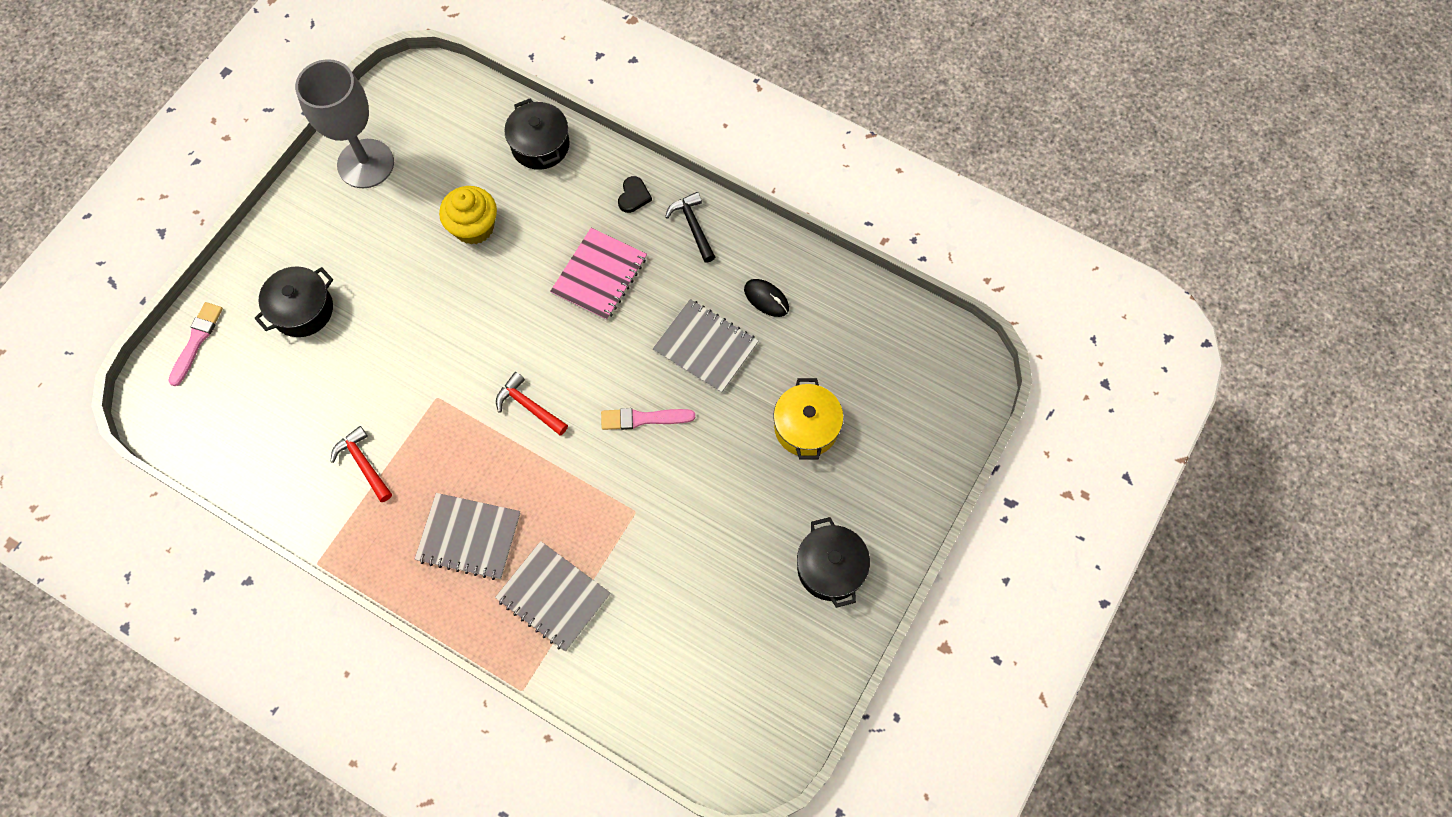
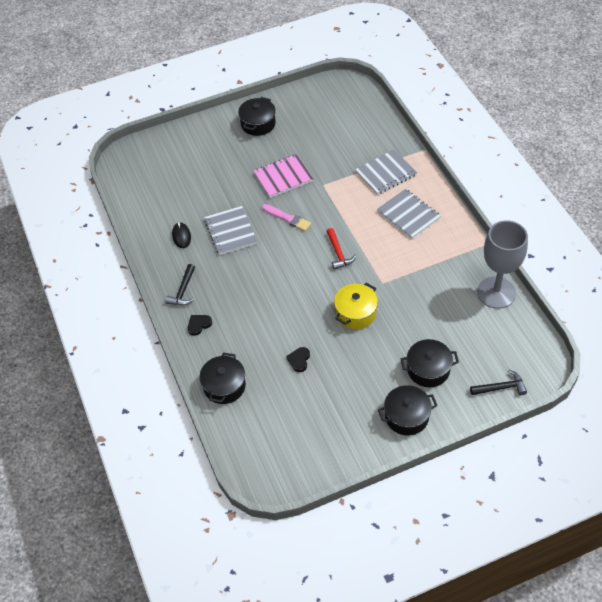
camera: 140 degrees left, 15 degrees down
pink brush [168,302,223,386] -> black hammer [470,370,527,395]
grey goblet [295,59,394,188] -> grey goblet moved to [477,220,528,309]
red hammer [330,426,392,502] -> none
yellow cupcake [439,186,497,245] -> black heart [286,347,310,372]
grey notebook [495,541,610,651] -> grey notebook turned 75 degrees clockwise [355,149,417,195]
pink notebook [550,228,647,321] -> pink notebook moved to [254,154,313,198]
yellow pot [773,378,844,459] -> yellow pot moved to [334,283,378,329]
none -> black pot [378,385,438,435]

